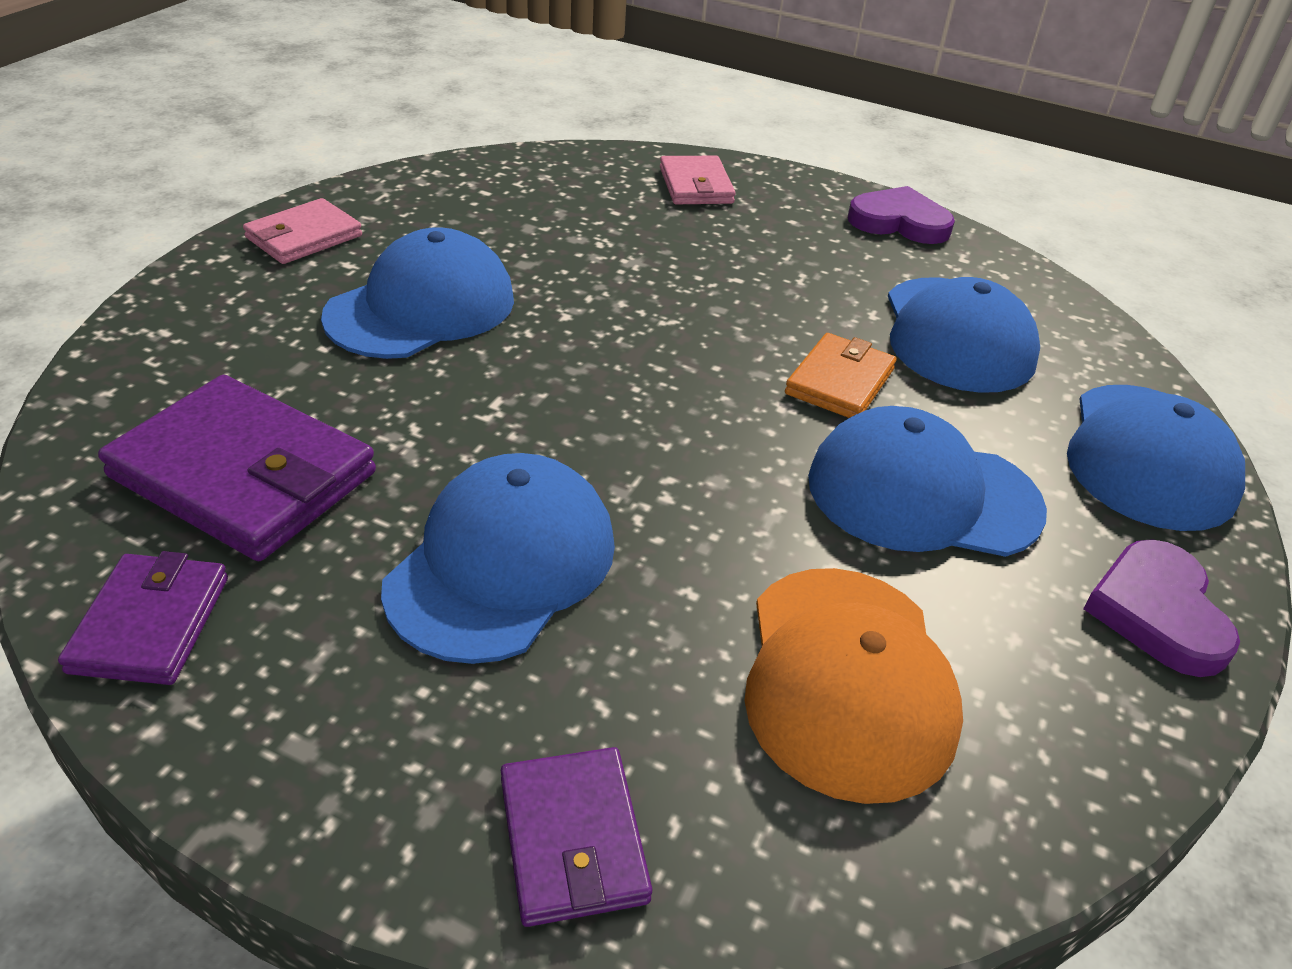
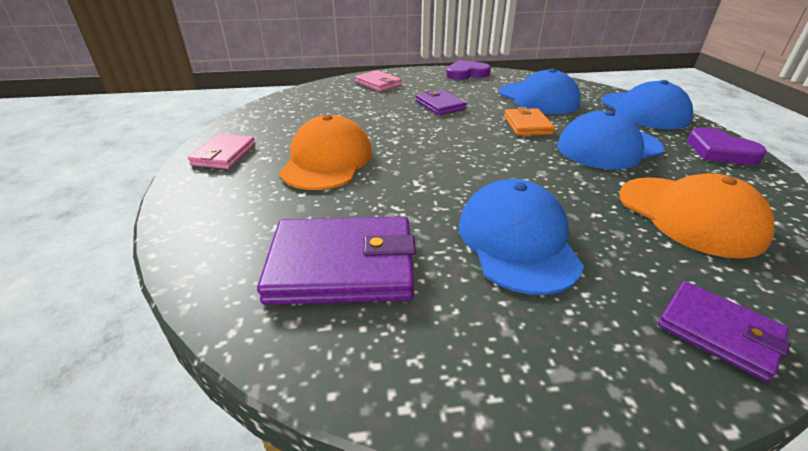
camera: 30 degrees left, 5 degrees down
purple wallet [58,551,228,685] -> purple wallet moved to [416,90,467,115]
blue cap [321,227,514,359] -> orange cap [279,115,372,190]

